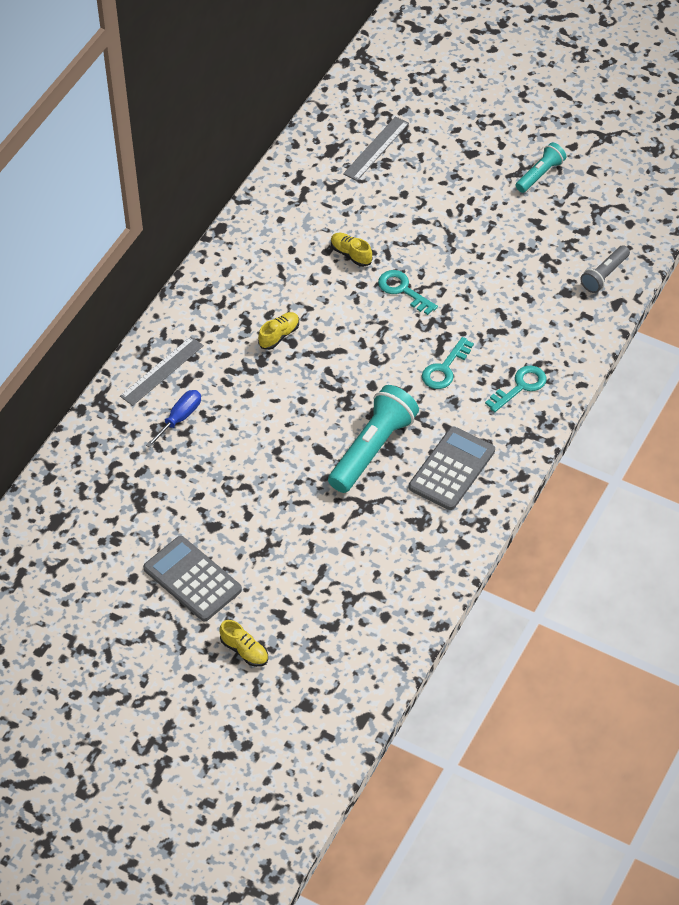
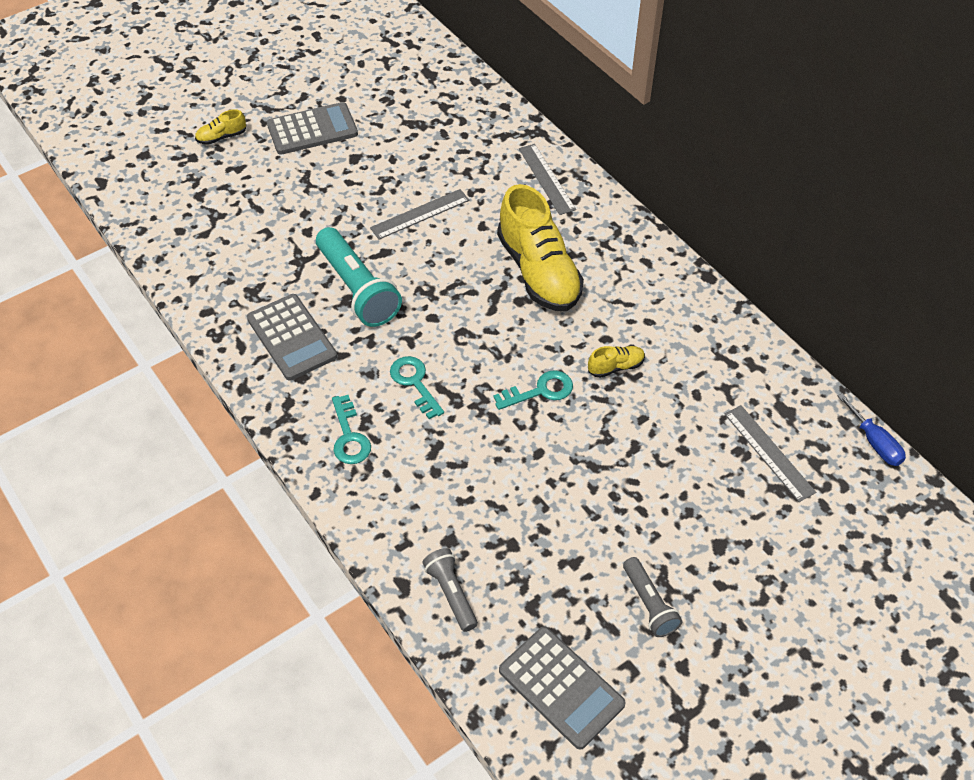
camera: 115 degrees right, 0 degrees up
blue screwdriver [146,390,201,448] -> blue screwdriver moved to [838,393,906,466]
yellow shoe [258,312,299,350] -> yellow shoe [497,184,584,311], size x2.36
turquoise flashlight [516,142,566,193] -> grey flashlight [623,557,682,637]
none -> grey ruler [370,189,469,240]
none -> grey calculator [499,627,626,749]

